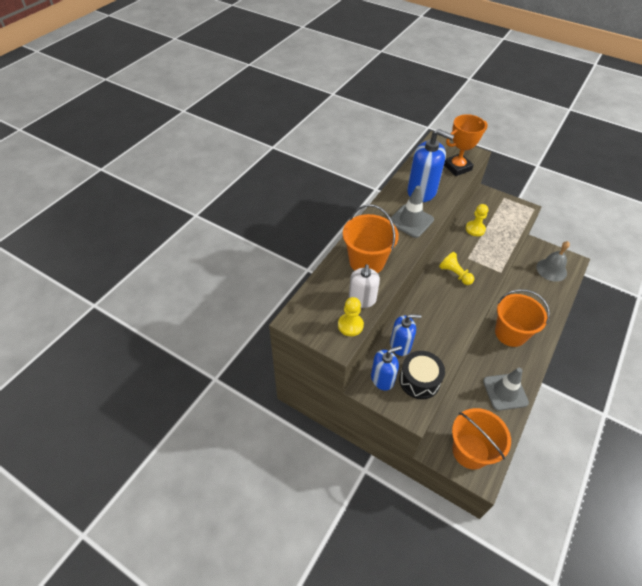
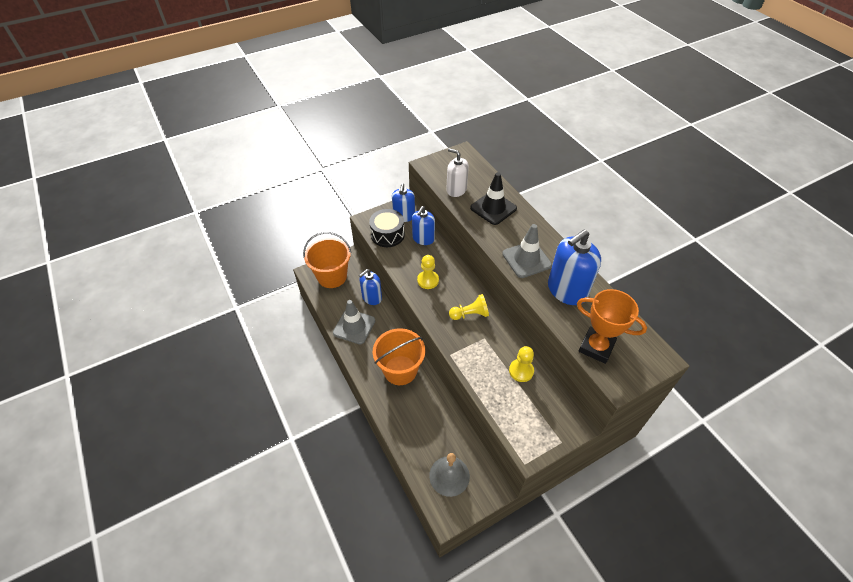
camera: 120 degrees right, 0 degrees up
yellow pawn [338,297,364,336] -> yellow pawn moved to [417,255,439,289]
orange bucket [343,204,399,273] -> black traffic cone [470,172,517,225]
orange trophy [444,114,488,176] -> orange trophy turned 60 degrees counterclockwise [577,289,647,364]
none -> blue soap dispenser [359,269,382,305]

